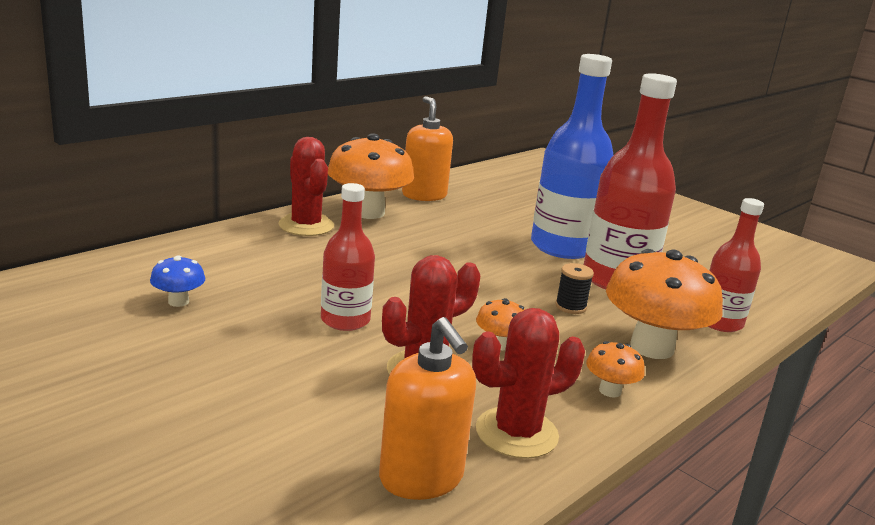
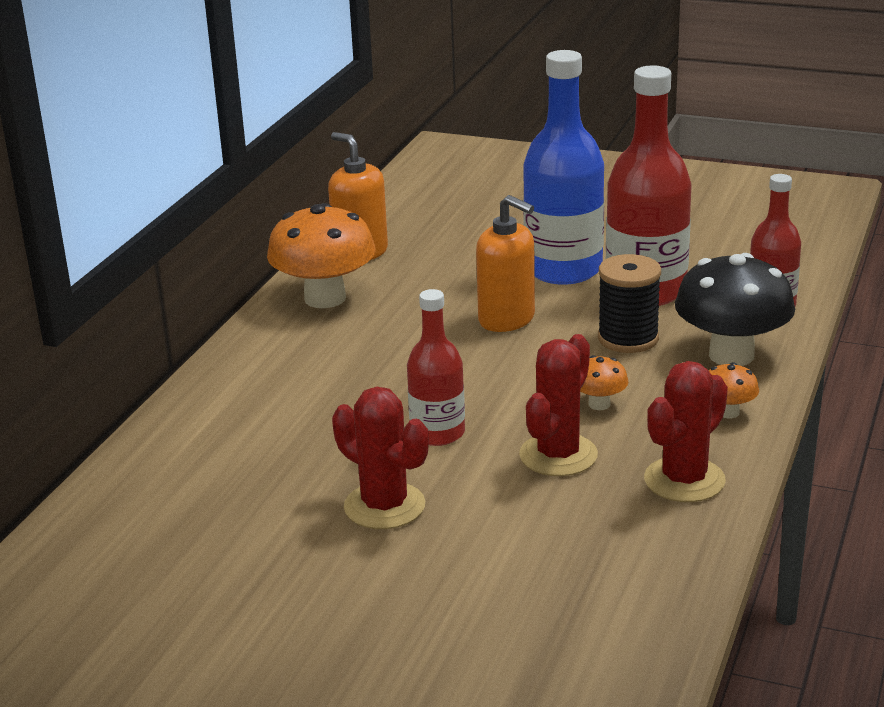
camera: 20 degrees left, 5 degrees up
blue mushroom [150,255,205,307] -> none
red cactus [278,137,334,236] -> red cactus moved to [332,387,429,529]
orange soap dispenser [379,317,476,500] -> orange soap dispenser moved to [476,195,535,332]
black spool [555,263,594,314] -> black spool [598,254,661,353], size x1.76
orange mushroom [606,249,723,359] -> black mushroom [675,253,795,366]

